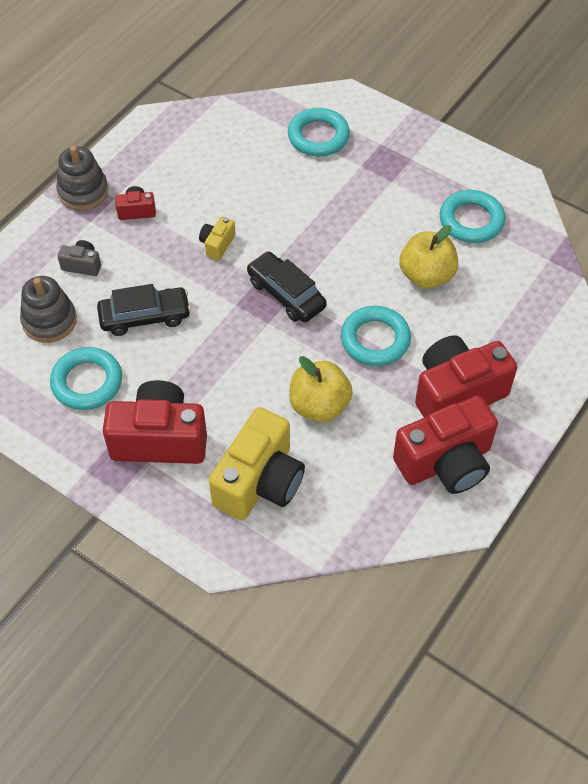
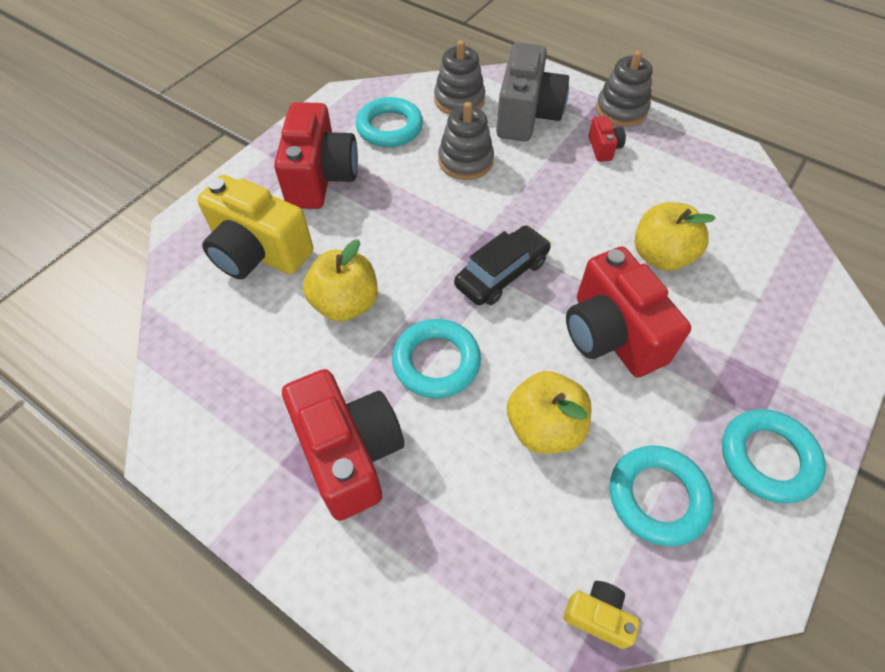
camera: 90 degrees right, 0 degrees up
grey camera [57,240,101,276] -> grey camera [496,42,569,141], size x2.21
black car [97,284,191,336] -> grey stacking toy [438,102,494,180]
yellow camera [199,216,235,261] -> yellow camera moved to [563,581,640,649]
turquoise ring [288,108,350,156] -> turquoise ring moved to [722,409,826,503]
red camera [393,396,498,494] -> red camera moved to [566,247,691,377]
none -> yellow apple [635,202,716,271]

